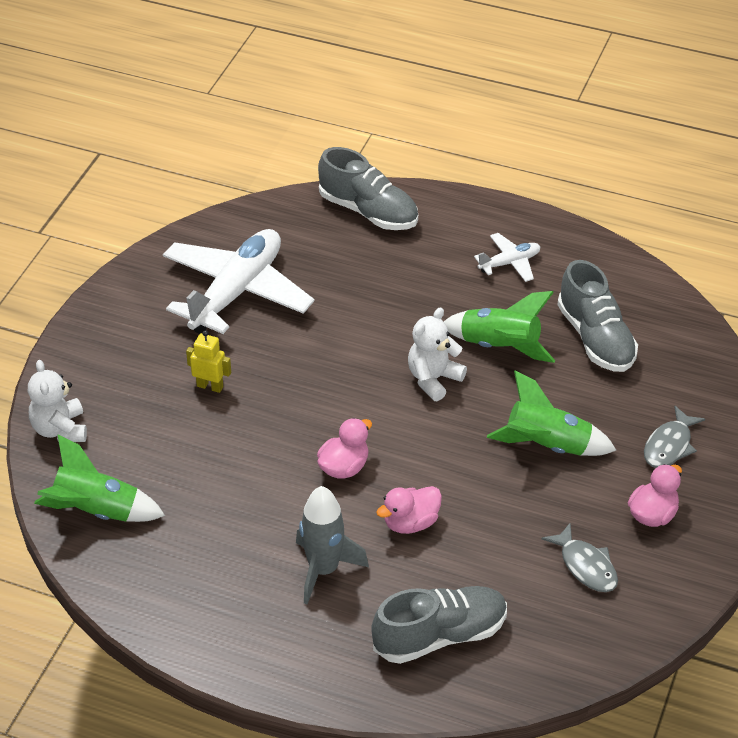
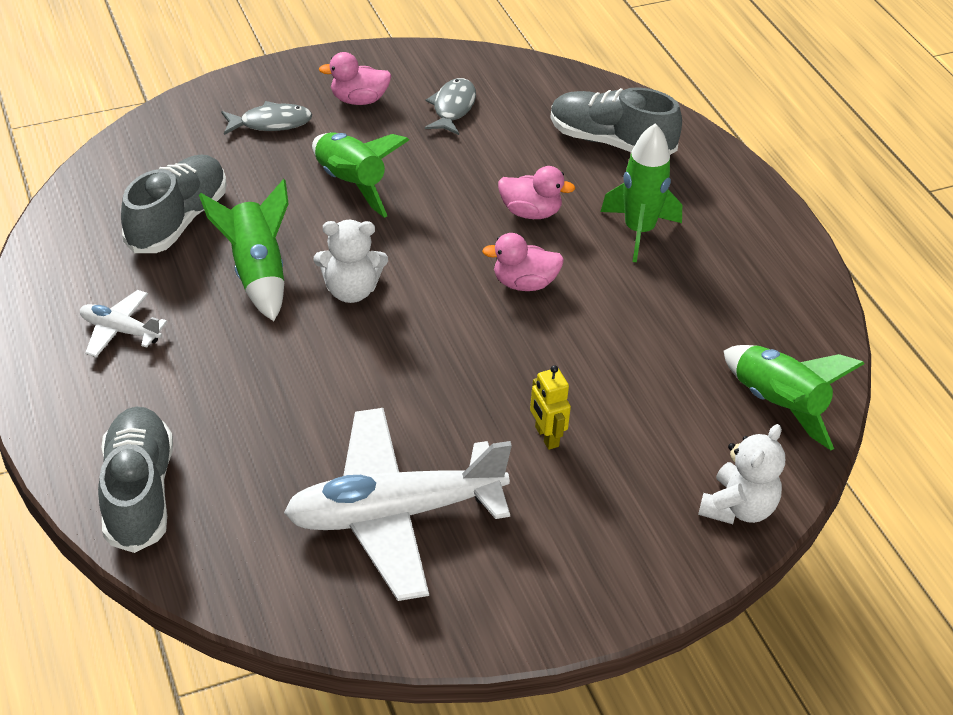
camera: 135 degrees left, 0 degrees up
grey rocket [296,486,369,604] -> green rocket [600,123,682,262]

